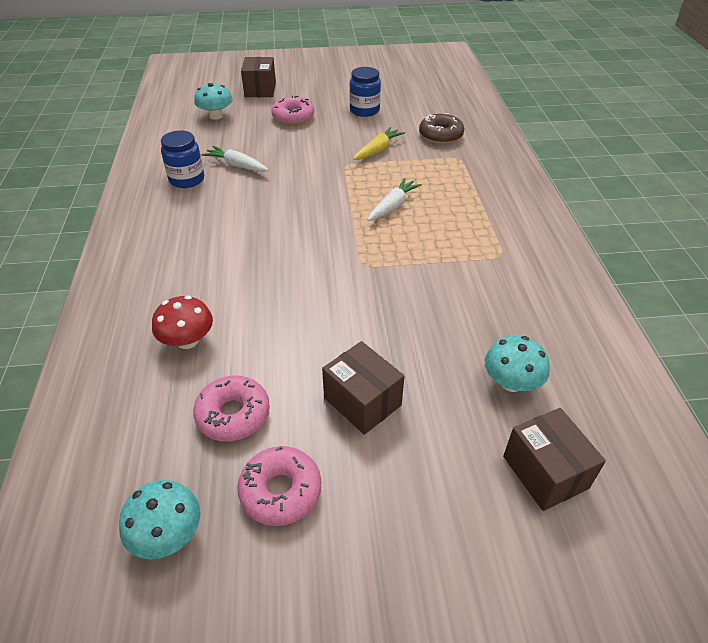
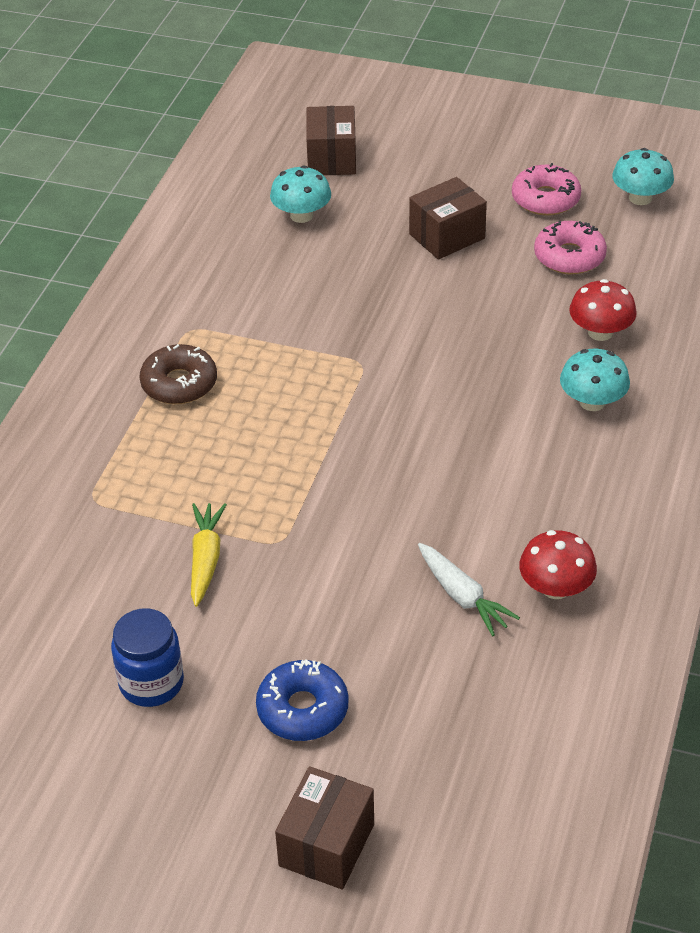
camera: 155 degrees left, 0 degrees up
blue jar [161,131,204,188] -> red mushroom [519,530,597,599]
turquoise mushroom [194,83,233,120] -> turquoise mushroom moved to [560,349,630,411]
pink donut [271,95,314,125] -> blue donut [256,659,349,741]
brown box [322,341,405,435] -> brown box turned 75 degrees clockwise [409,177,487,260]
yellow carrot [353,127,405,160] -> yellow carrot turned 120 degrees clockwise [191,503,227,607]
white carrot [368,178,422,221] -> none
brown donut [419,113,464,144] -> brown donut moved to [139,344,217,404]

